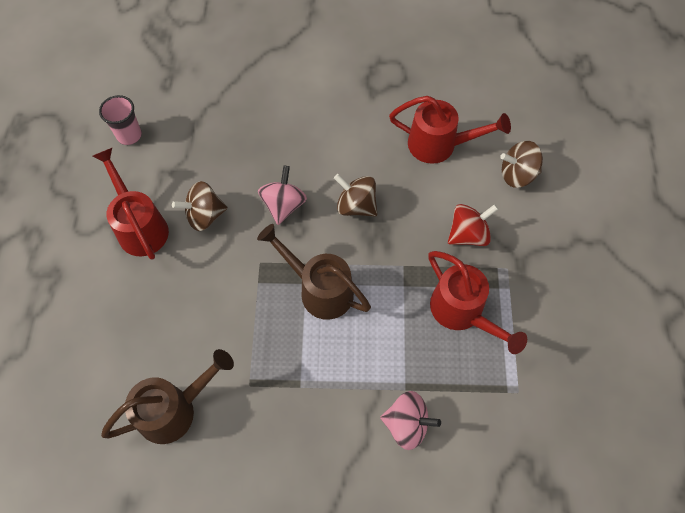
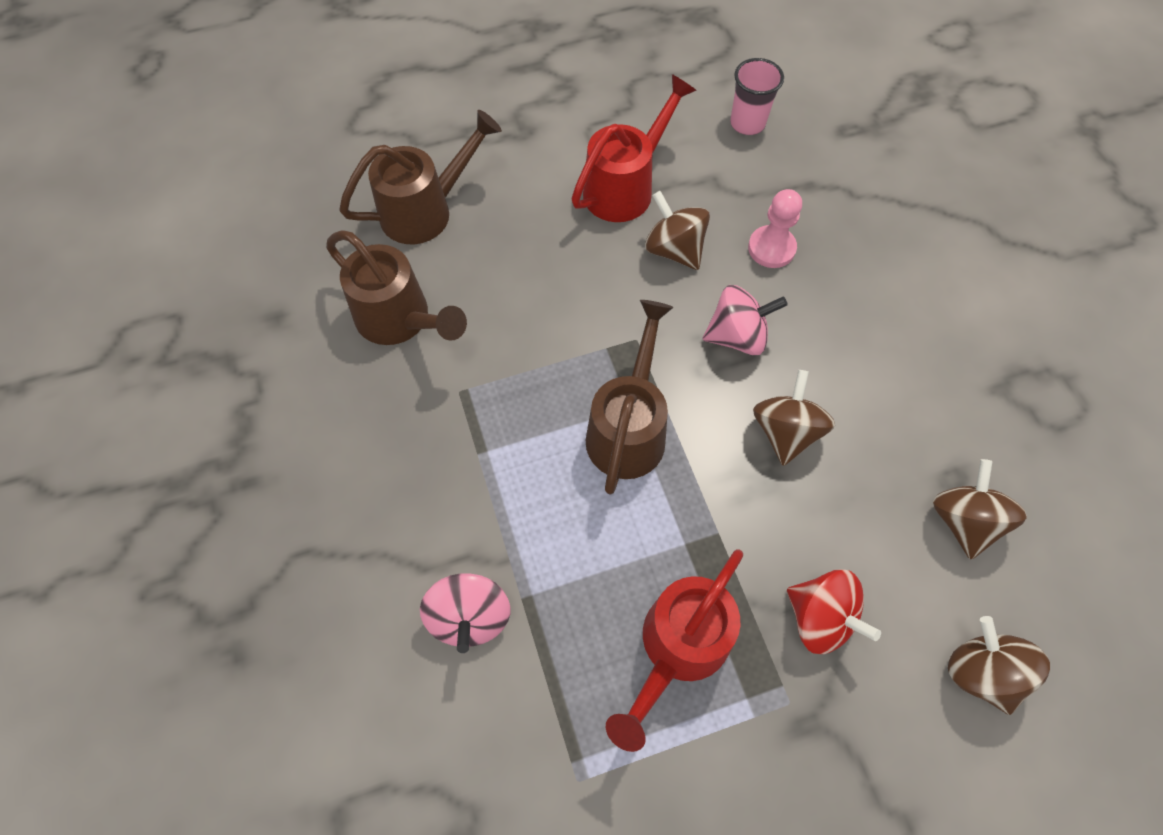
camera: 70 degrees right, 0 degrees up
red watering can [389,96,511,164] -> brown spinning top [933,459,1027,559]
none -> brown watering can [339,110,502,244]
none -> pink pawn [748,189,802,268]

